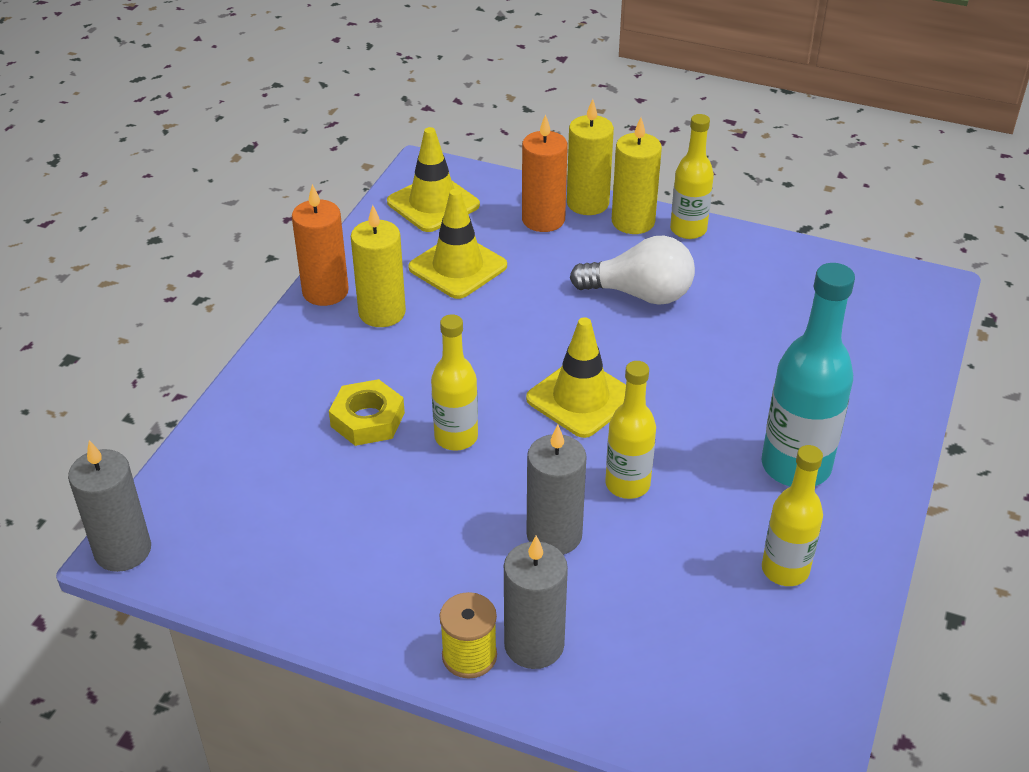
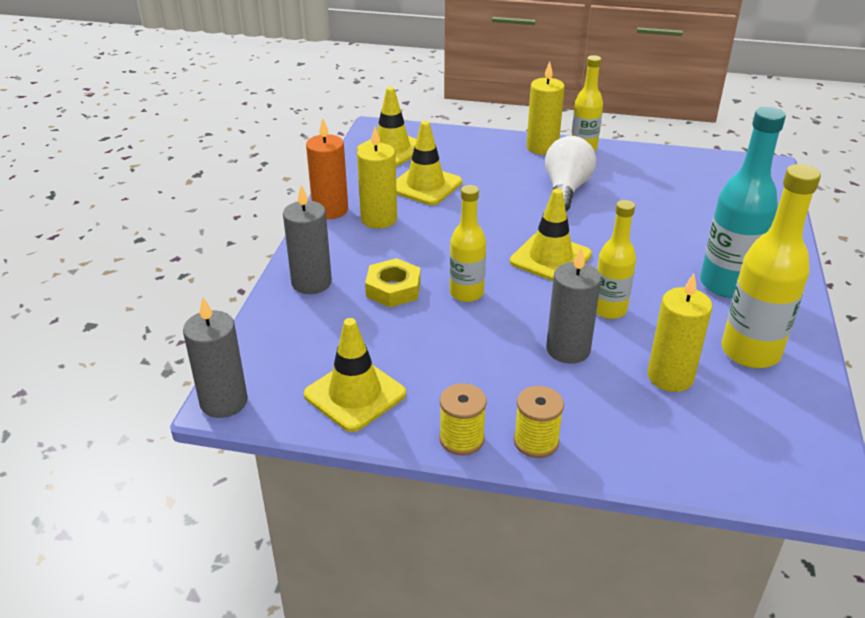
camera: 10 degrees left, 5 degrees down
grey candle [504,536,568,669] -> grey candle moved to [283,185,332,294]
orange candle [522,114,568,232] -> none
yellow candle [567,99,614,215] -> yellow candle moved to [648,273,712,392]
white light bulb [570,236,695,305] -> white light bulb turned 75 degrees counterclockwise [545,136,596,211]
yellow bottle [762,445,823,586] -> yellow bottle [721,164,821,368], size x1.57
none -> yellow traffic cone [304,318,406,432]
none -> yellow spool [439,383,487,455]

